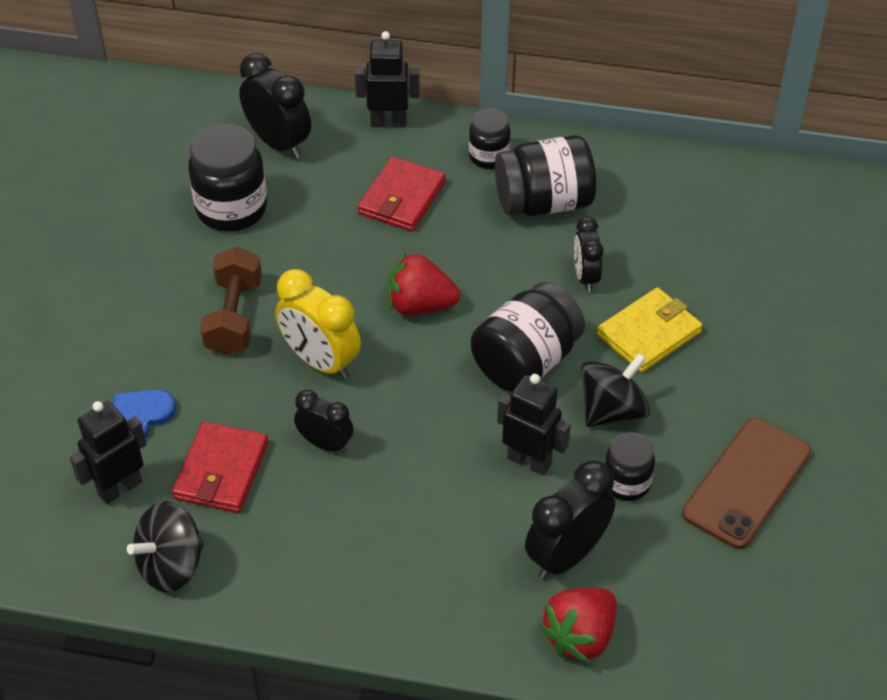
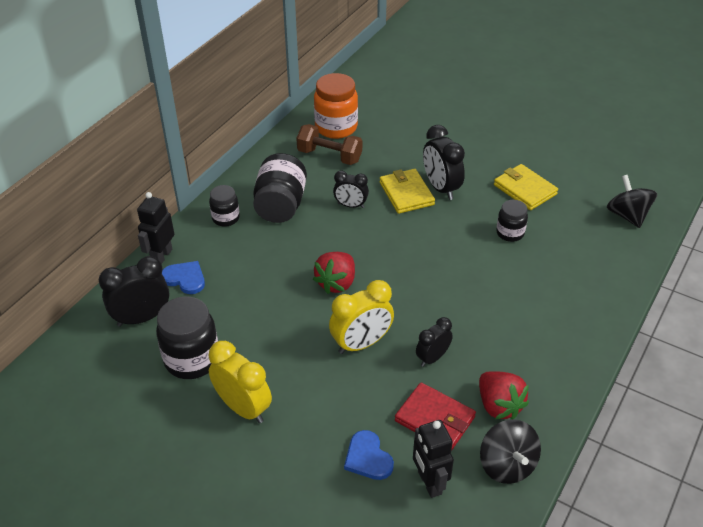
camera: 70 degrees left, 5 degrees down
brown dumbbell [200,247,262,356] -> brown dumbbell moved to [296,124,362,165]
red wallet [358,156,446,231] -> none
black jar [471,282,585,392] -> none
black robot [497,374,571,475] -> none
black clock [525,461,615,580] -> black clock moved to [423,125,465,200]
red strawberry [539,588,617,664] -> red strawberry moved to [479,371,529,419]
black spinning top [581,353,650,427] -> black spinning top moved to [607,175,657,228]
brown phone [682,418,811,549] -> yellow wallet [494,164,558,210]
none -> blue heart [162,261,205,294]
none -> yellow clock [209,341,272,423]
none -> orange jar [314,73,358,139]

